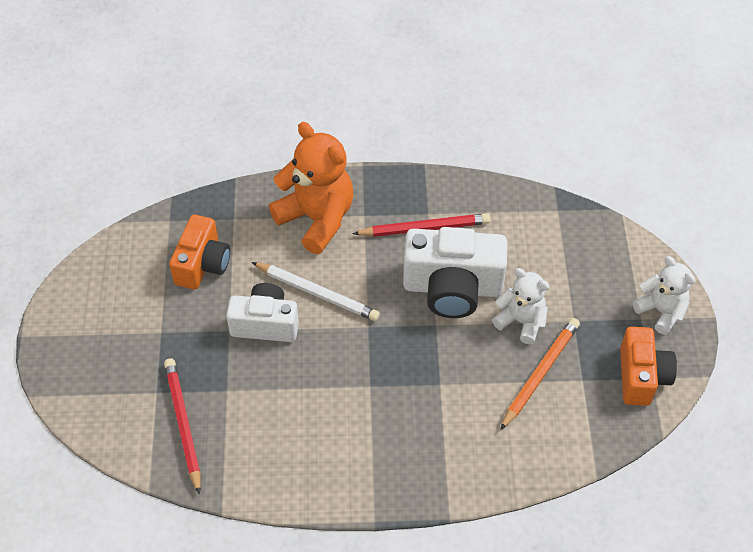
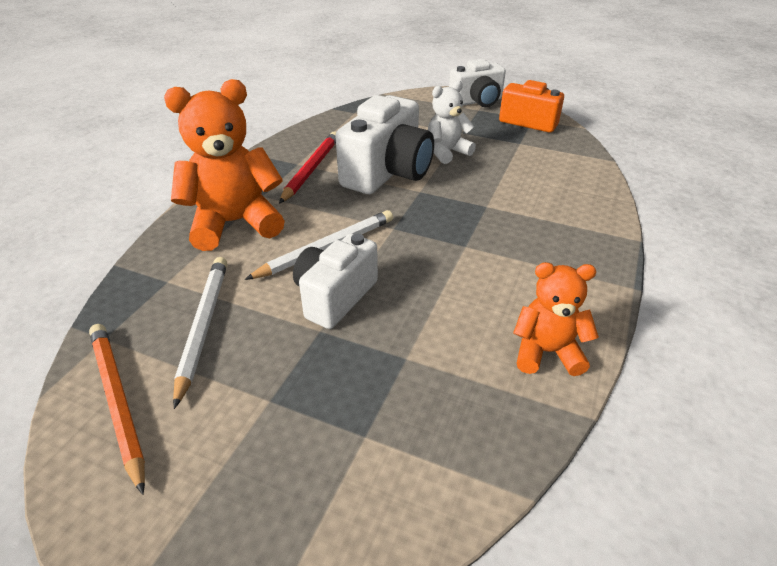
camera: 65 degrees left, 15 degrees down
red pencil [164,358,201,495] -> none
orange camera [169,215,230,289] -> white pencil [173,257,227,409]
orange pencil [500,318,580,430] -> orange pencil moved to [89,324,145,495]
white teddy bear [633,256,696,335] -> white camera [449,59,506,107]
none -> orange teddy bear [513,262,599,376]

